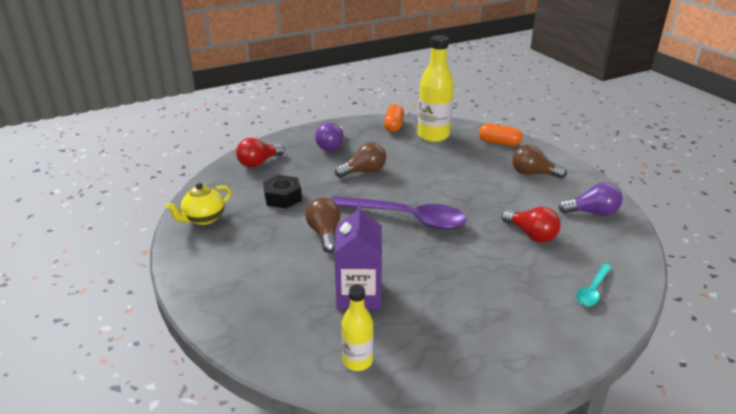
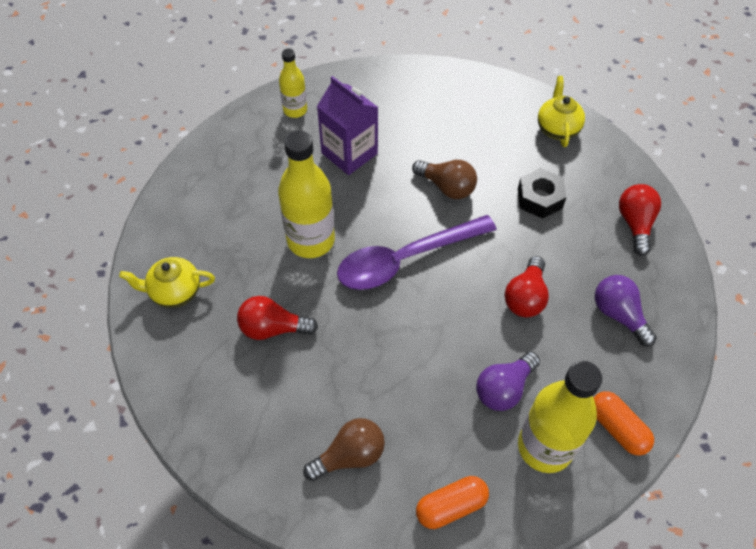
camera: 135 degrees right, 25 degrees up
brown light bulb [335,142,386,178] -> red light bulb [505,256,549,317]
purple light bulb [558,182,623,216] -> purple light bulb moved to [476,352,540,411]
turquoise spoon [576,264,612,306] -> yellow teapot [119,257,215,308]
none -> yellow bottle [278,131,335,258]

